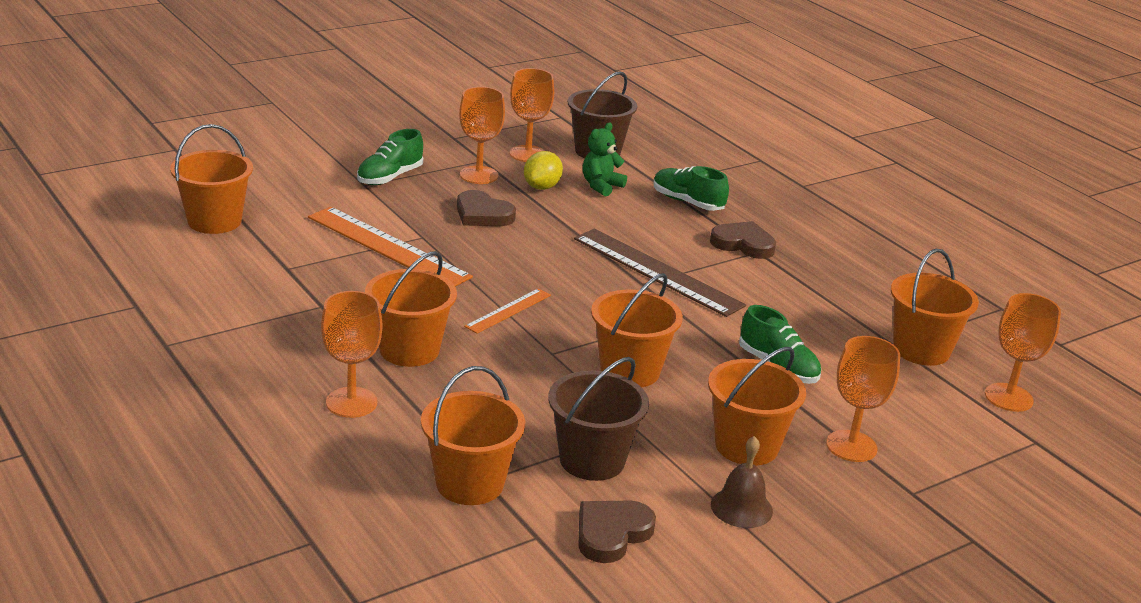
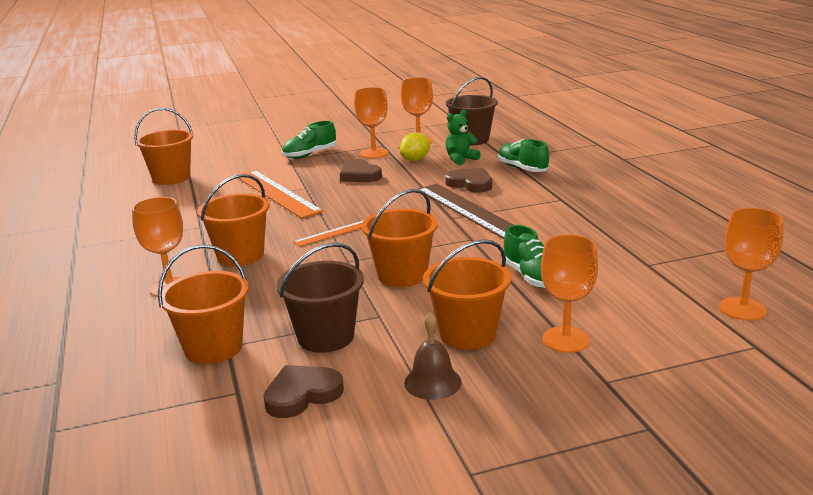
camera: 20 degrees right, 5 degrees down
brown heart [710,221,776,259] -> brown heart moved to [445,168,492,193]
orange bucket [891,249,979,366] -> none

